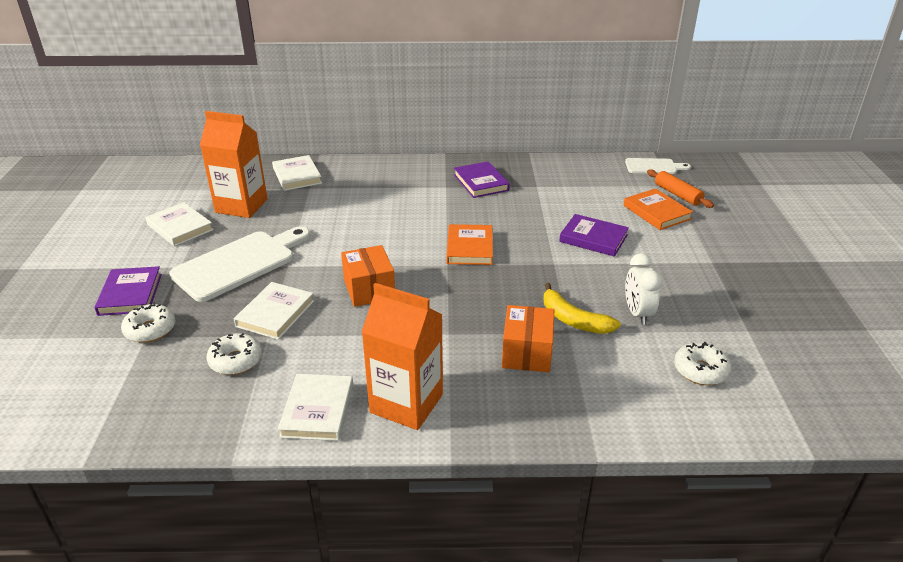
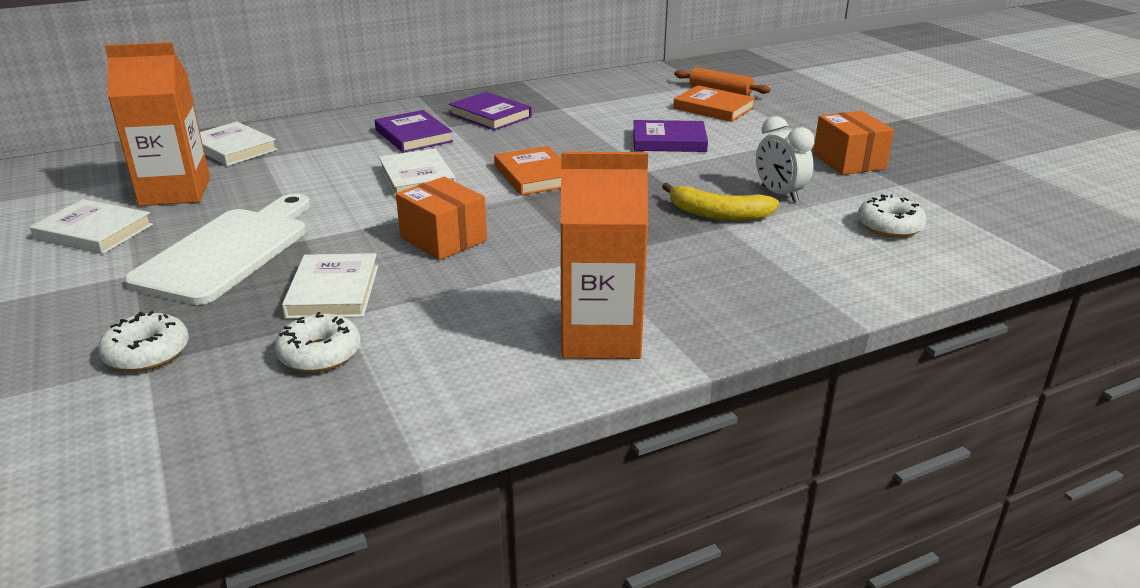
camera: 25 degrees left, 5 degrees down
purple book [94,266,162,316] -> purple book moved to [375,110,453,153]
white book [278,374,353,441] -> white book moved to [379,149,456,198]
orange box [502,305,554,372] -> orange box moved to [813,111,894,175]
white cutting board [625,158,691,174] -> none

